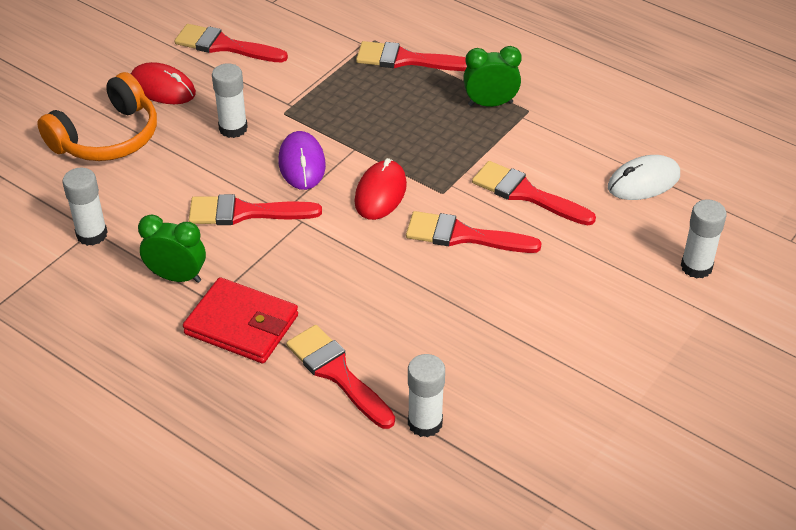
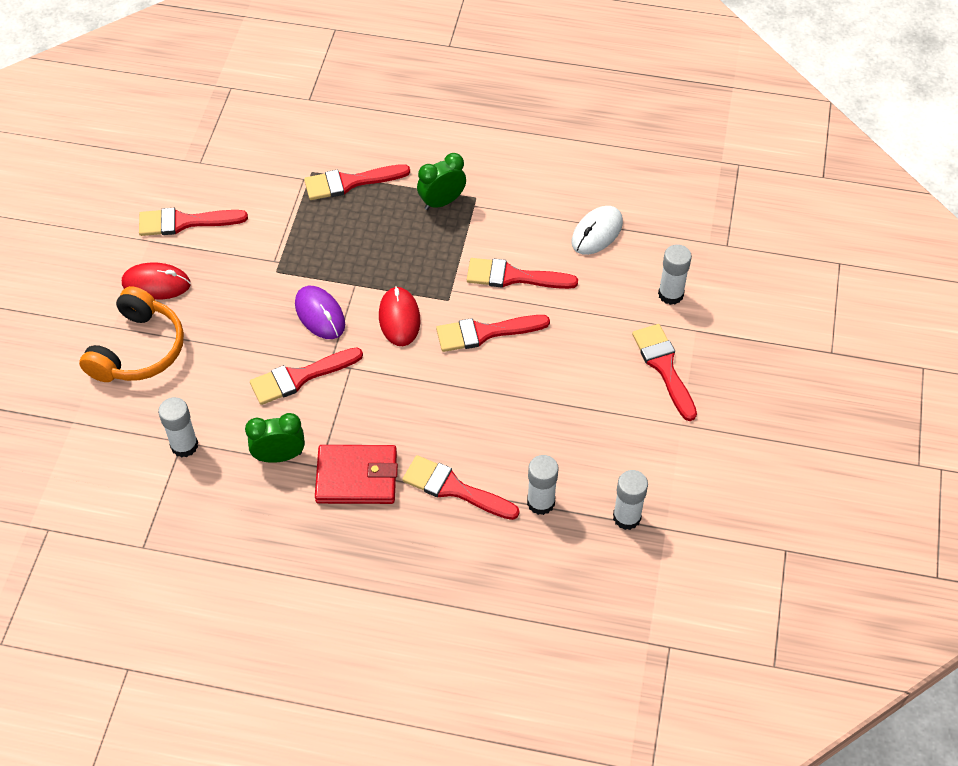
camera: 25 degrees left, 10 degrees up
white glue stick [212,63,248,138] -> white glue stick moved to [613,470,648,530]
none -> red brush [632,324,697,421]

